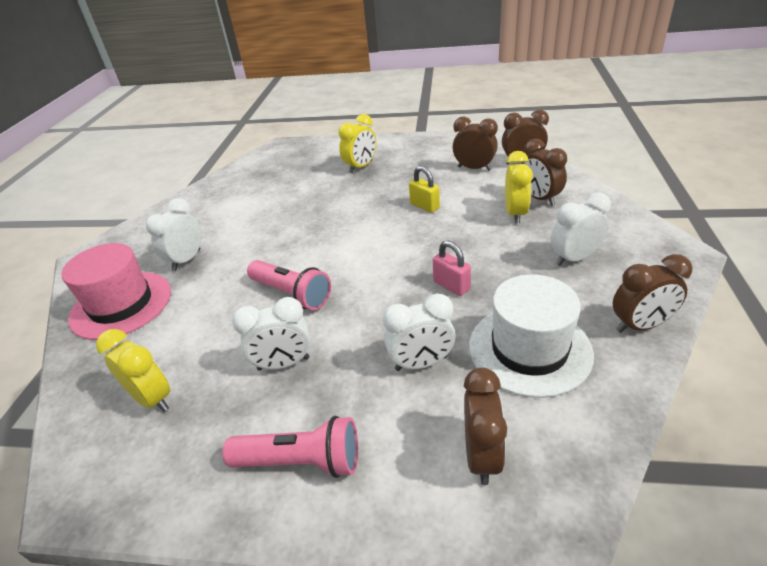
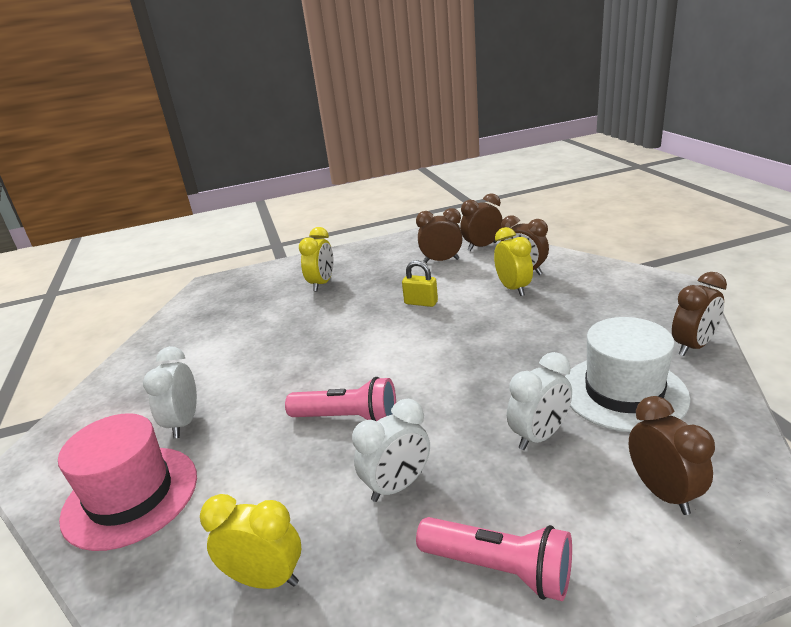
camera: 25 degrees left, 10 degrees down
pink flashlight [222,416,358,478] -> pink flashlight turned 45 degrees clockwise [416,517,572,601]
pink padlock [433,240,471,296] -> none
white clock [551,192,611,266] -> none

